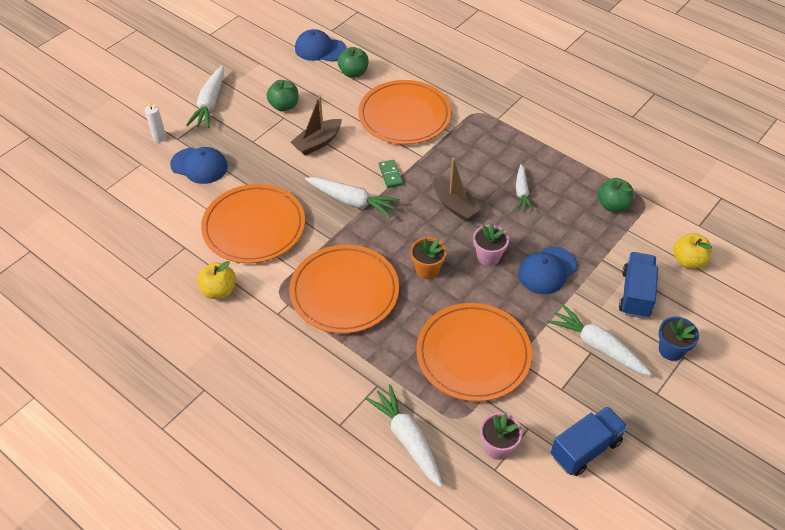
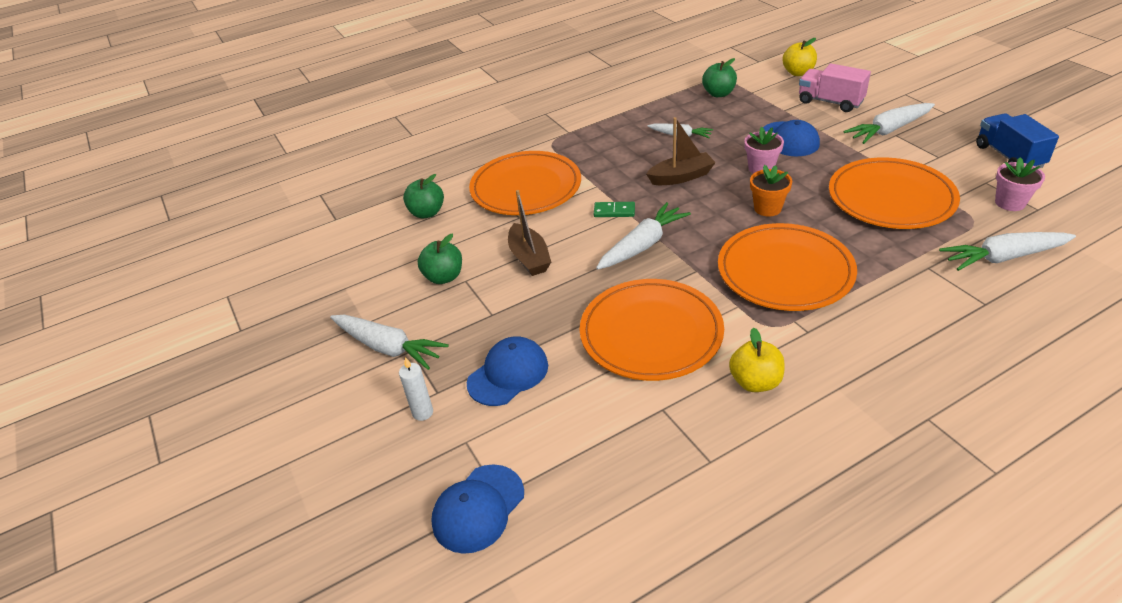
camera: 65 degrees left, 10 degrees down
blue cap [295,29,347,62] -> blue cap moved to [431,464,524,554]
blue truck [619,252,658,319] -> pink truck [799,63,871,112]
blue flower pot [658,317,699,361] -> none

